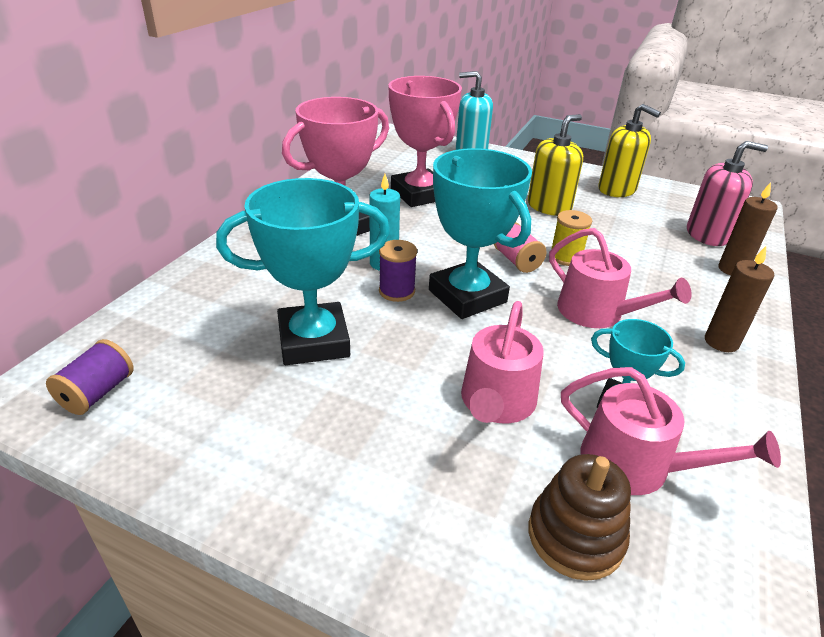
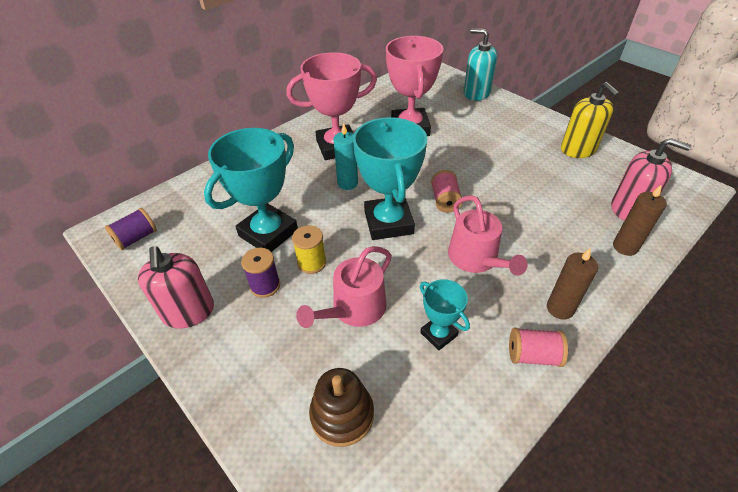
camera: 25 degrees right, 10 degrees up
turquoise trophy [216,178,390,365] -> turquoise trophy turned 60 degrees counterclockwise [204,128,298,252]
purple spool [379,240,417,302] -> purple spool moved to [241,248,280,298]
yellow soap dispenser [528,114,583,216] -> none
yellow spool [552,210,592,266] -> yellow spool moved to [292,225,326,274]
pink watering can [561,367,781,495] -> none
none -> pink soap dispenser [138,247,214,329]
none -> pink spool [509,328,568,367]

